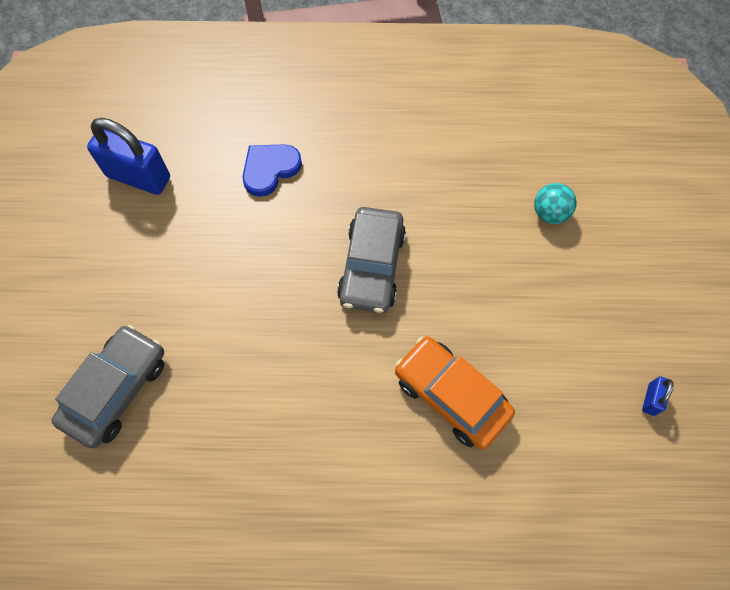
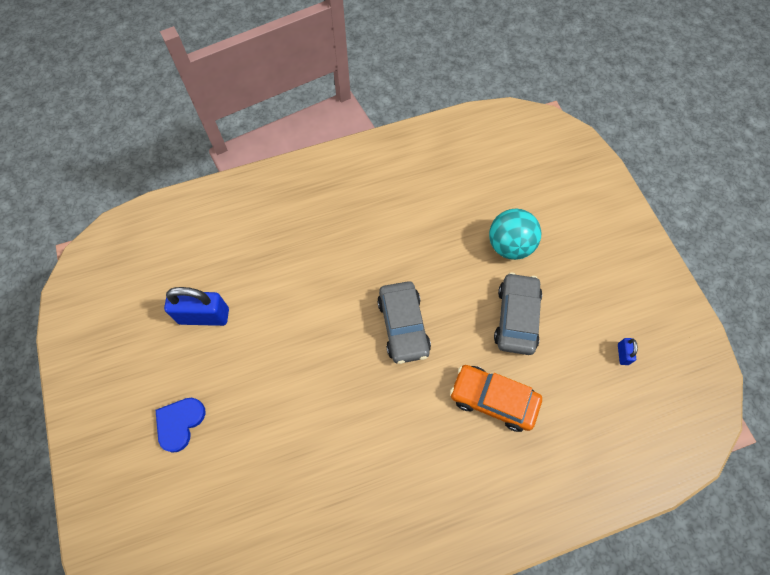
camera: 20 degrees left, 0 degrees up
grey car [52,325,164,449] -> grey car moved to [494,273,542,355]
blue heart [242,144,302,197] -> blue heart moved to [156,398,205,453]
turquoise ball [534,183,577,224] -> turquoise ball [489,209,542,260], size x1.69

